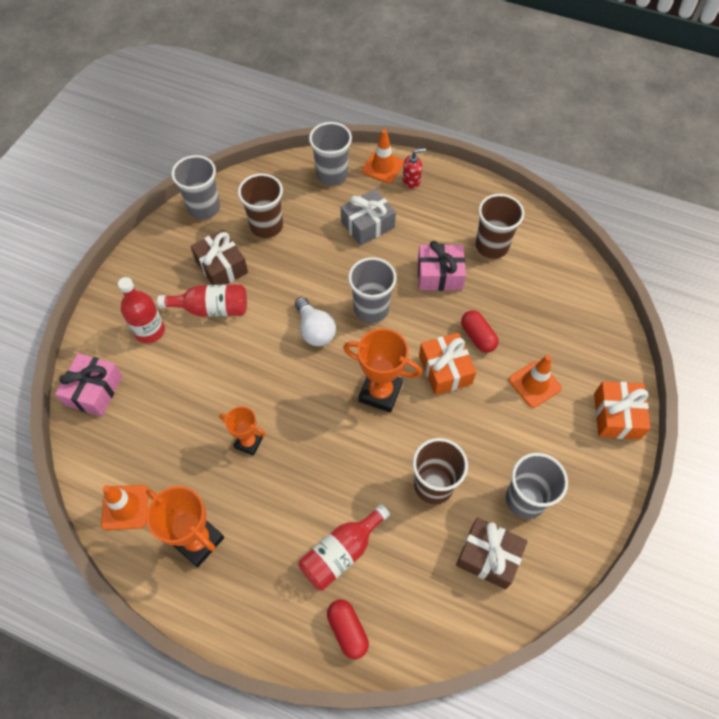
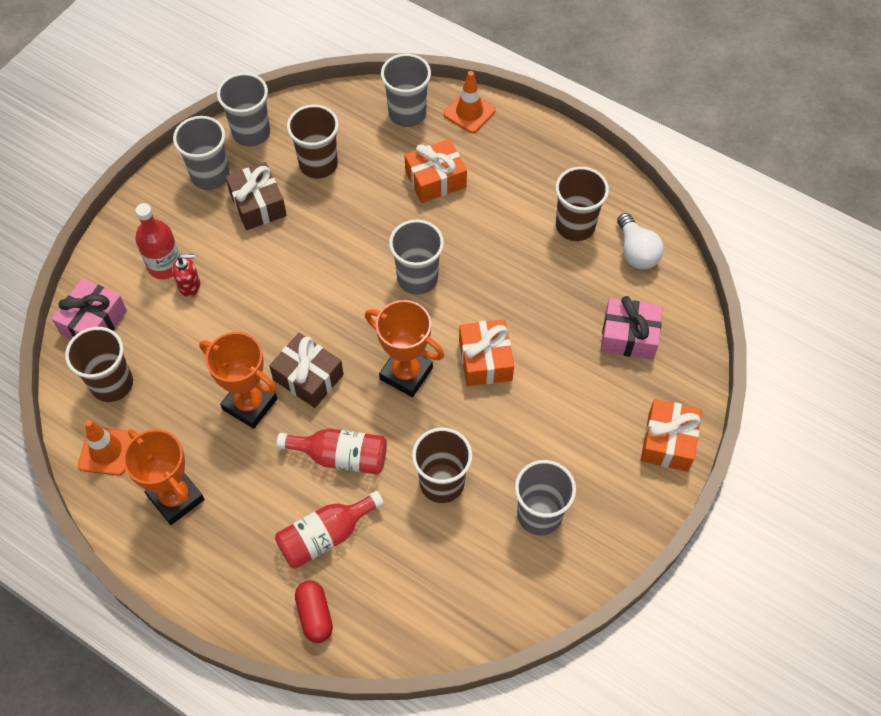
camera: 10 degrees right, 0 degrees up
red bottle [157,284,247,317] -> red bottle moved to [276,428,387,475]
orange trophy [219,406,266,456] -> orange trophy [199,332,277,429], size x1.64
white light bulb [295,297,336,346] -> white light bulb moved to [617,213,664,270]
grey gift [341,189,396,246] -> orange gift [405,139,467,203]
red soap dispenser [403,148,426,189] -> red soap dispenser moved to [172,254,200,297]
pink gift [418,241,466,291] -> pink gift moved to [600,296,663,360]
brown gift [456,517,528,589] -> brown gift moved to [269,333,344,408]
red capsule [461,310,498,353] -> none
orange traffic cone [509,355,562,408] -> none
none -> brown cup [65,327,133,402]
none -> grey cup [173,116,229,190]

